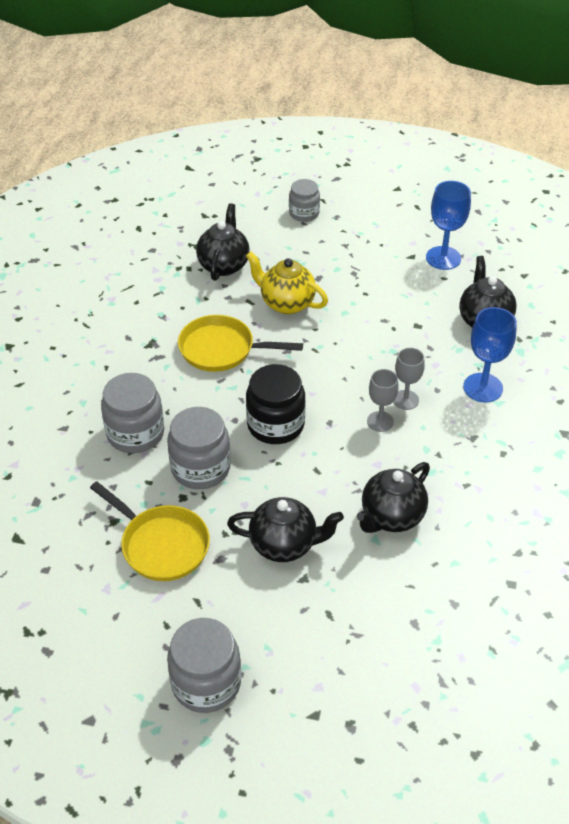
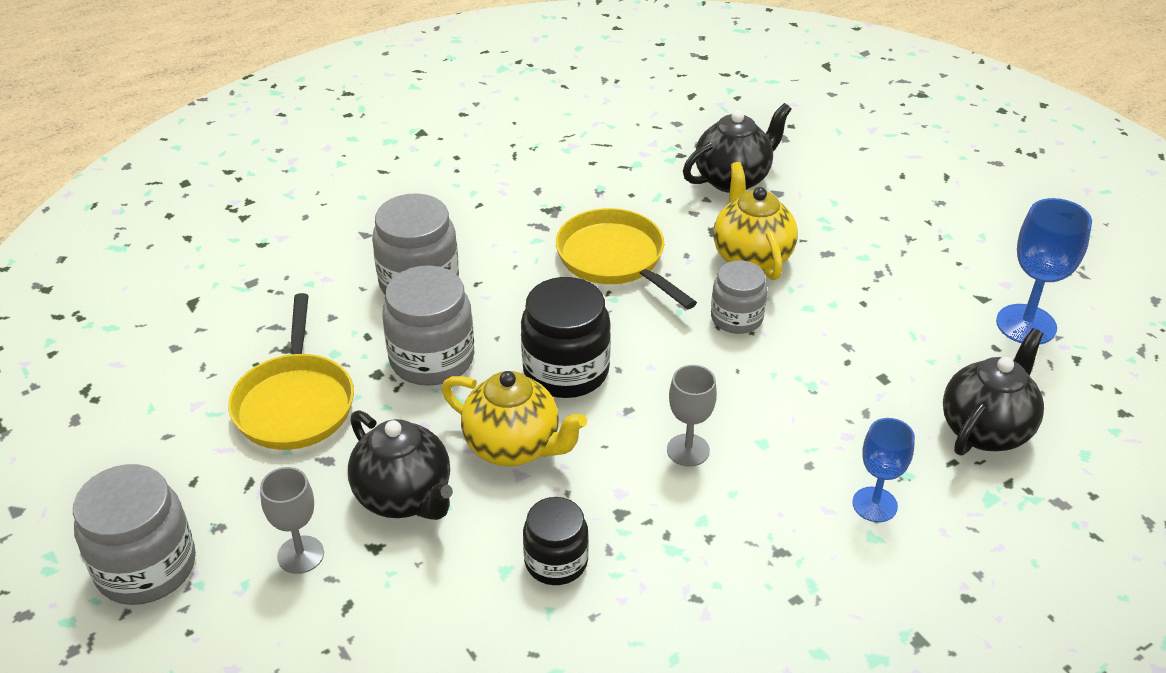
camera: 45 degrees right, 5 degrees down
grey jar [289,179,320,222] -> grey jar moved to [711,260,767,334]
black teapot [357,462,430,533] -> black jar [523,497,589,585]
grey goblet [393,348,425,410] -> grey goblet moved to [260,467,324,574]
blue goblet [463,307,517,403] -> blue goblet [852,418,915,522], size x0.66
none -> yellow teapot [442,371,587,466]

